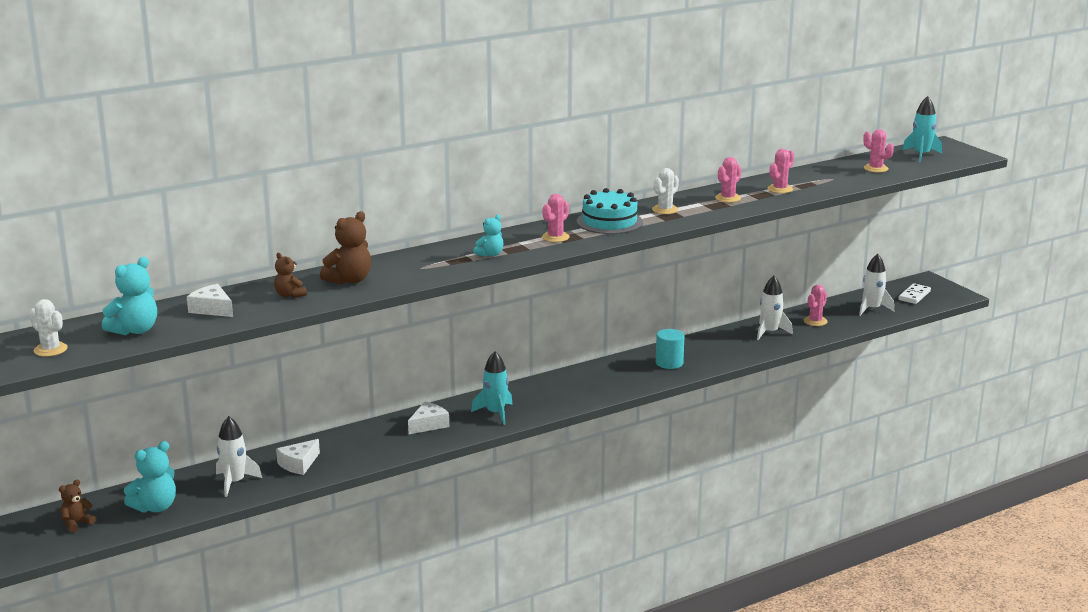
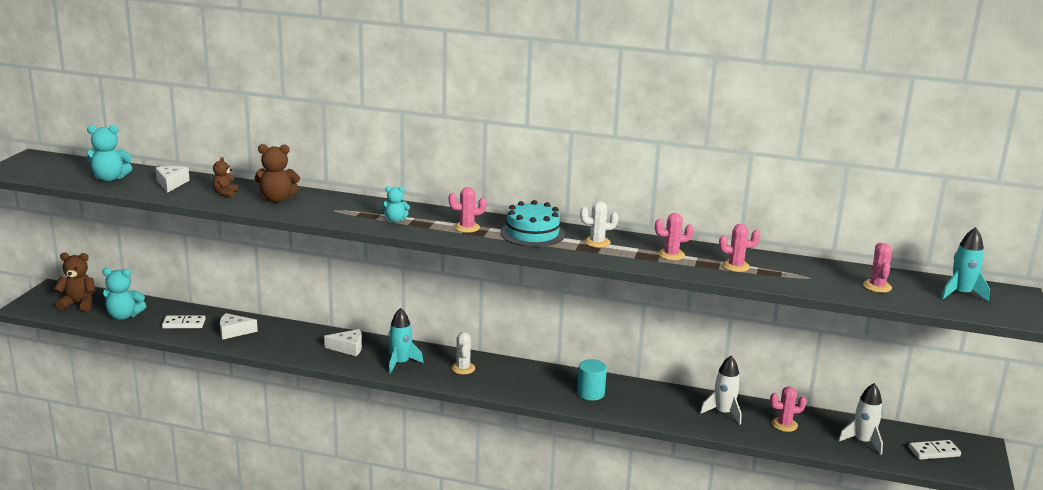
camera: 45 degrees right, 0 degrees up
white cactus [30,299,68,357] -> white cactus moved to [451,332,475,374]
brown teddy bear [59,479,96,532] -> brown teddy bear [54,252,95,311], size x1.64
white rocket [216,416,262,497] -> white domino [162,315,206,328]

